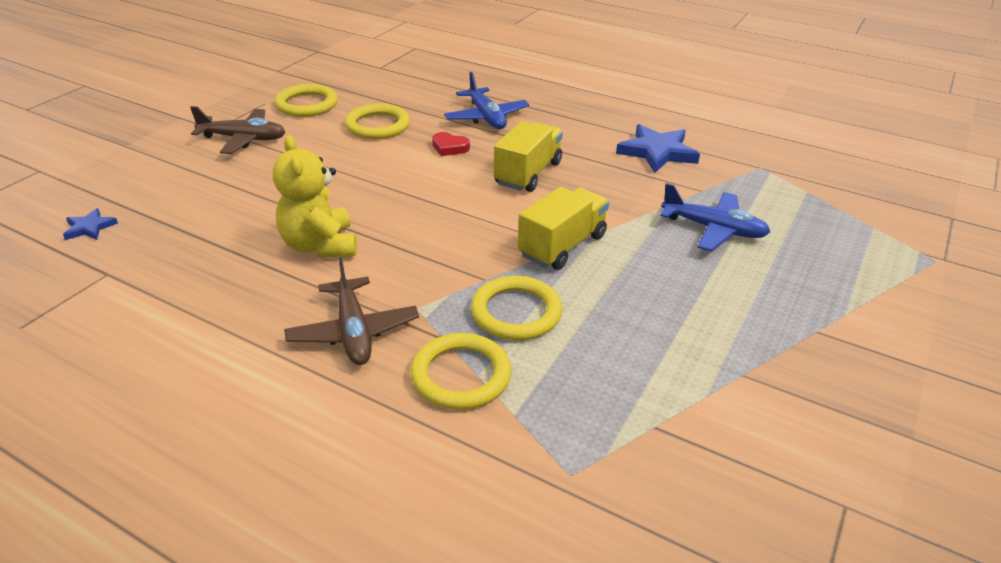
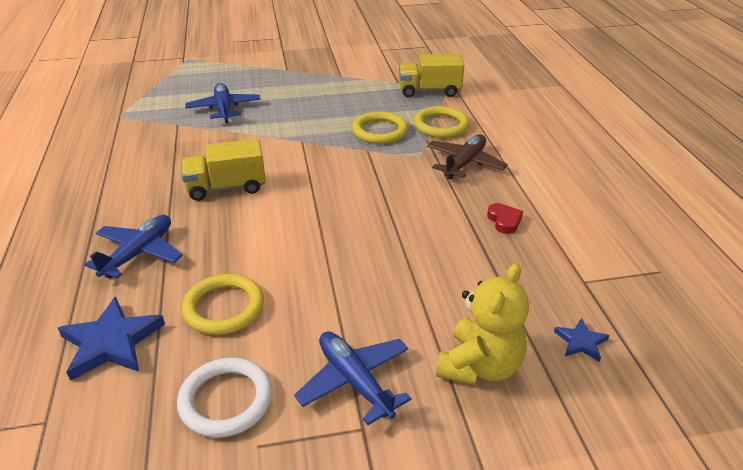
camera: 130 degrees left, 0 degrees up
brown plane [190,106,285,154] -> blue plane [294,331,412,425]
yellow teddy bear [273,135,357,258] -> yellow teddy bear moved to [436,263,529,385]
yellow ring [275,84,338,117] -> white ring [177,358,272,438]
red heart [432,132,470,156] -> red heart moved to [487,203,523,234]
yellow truck [518,187,609,270] -> yellow truck moved to [399,54,464,97]
blue star [616,124,700,173] -> blue star moved to [58,297,165,381]

